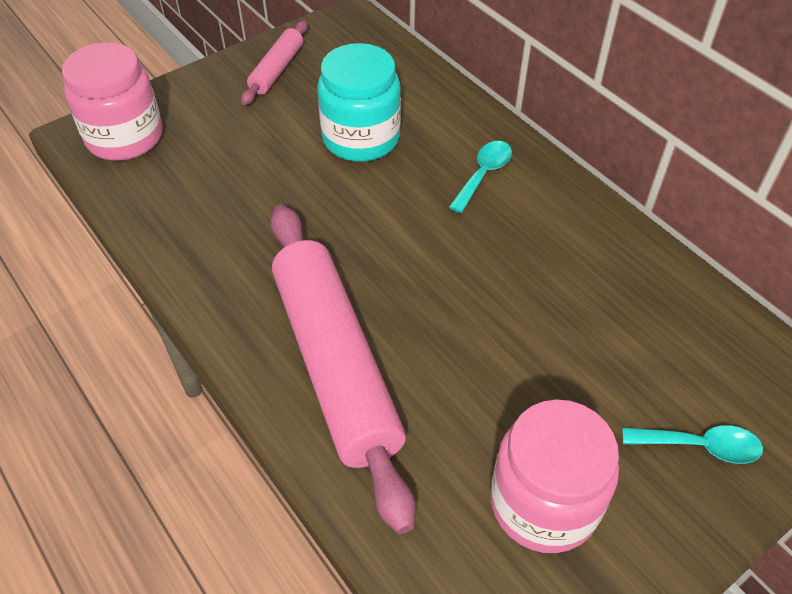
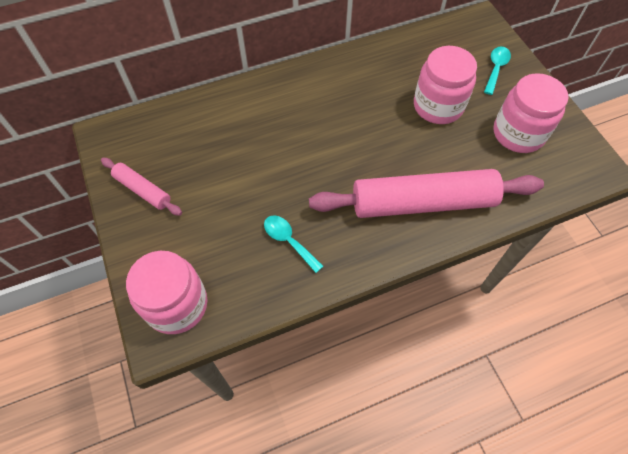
camera: 75 degrees left, 10 degrees up
turquoise jar [317,43,401,162] -> none
turquoise spoon [449,141,512,213] -> turquoise spoon moved to [264,215,323,273]
none -> pink jar [414,46,477,124]

